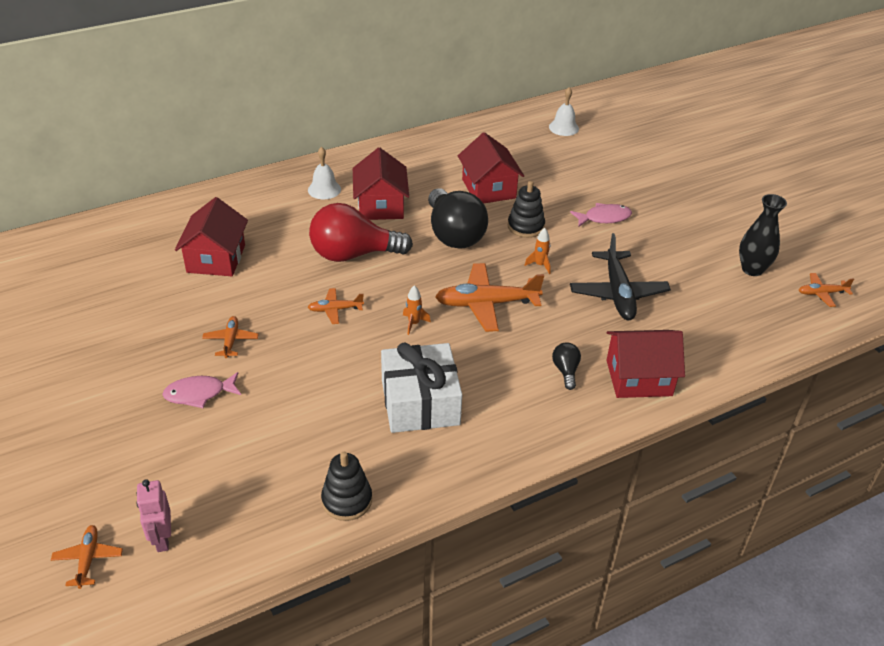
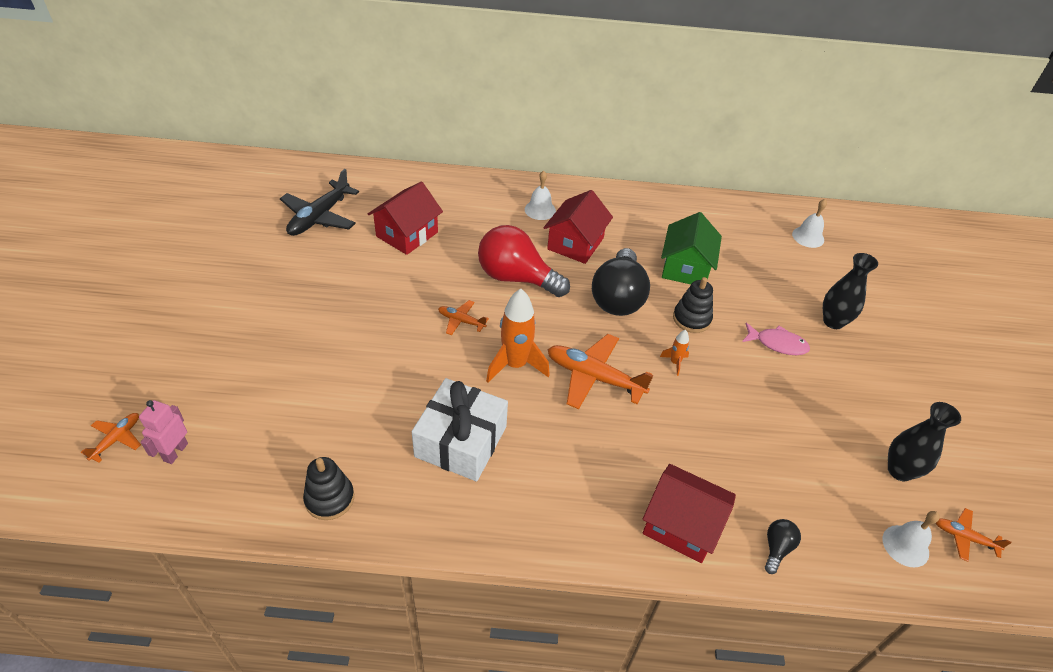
camera: 30 degrees right, 5 degrees up
pink fish [162,372,241,408] -> none
orange plane [202,316,259,358] -> none
orange rocket [403,285,431,335] -> orange rocket [486,289,550,383], size x2.14
red house [458,132,524,204] -> green house [661,212,722,284]
black light bulb [552,342,581,390] -> black light bulb moved to [765,519,801,574]
black plane [570,233,671,320] -> black plane moved to [280,169,359,236]
none -> black vase [823,253,878,329]
none -> white bell [883,511,940,567]

